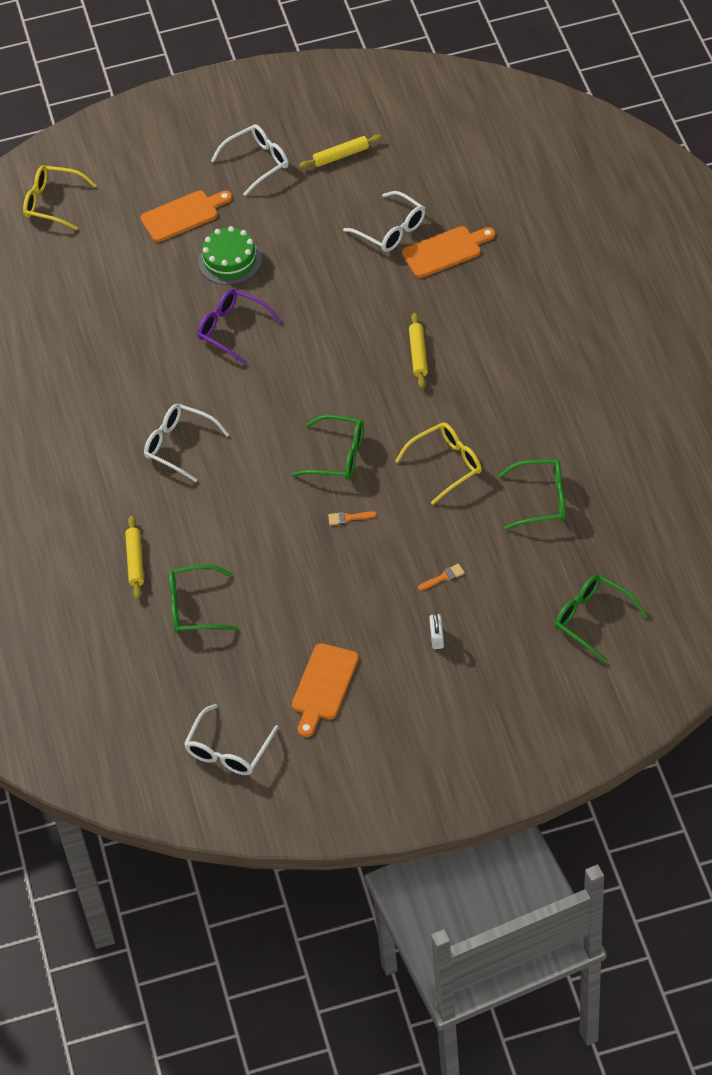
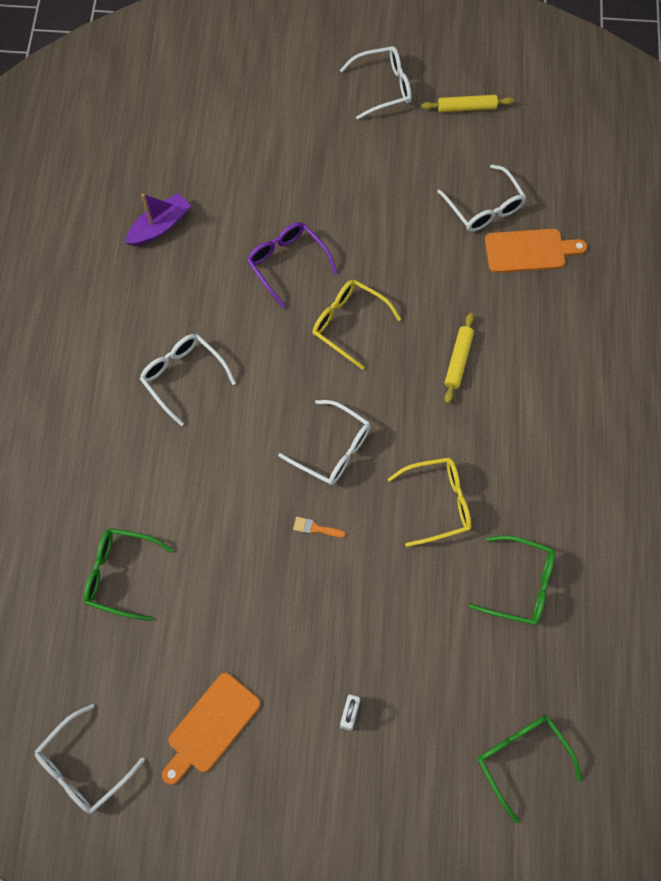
camera: 15 degrees right, 15 degrees up
yellow glasses [23,165,96,230] -> yellow glasses moved to [312,280,401,370]
yellow rolling pin [125,516,144,599] -> none
orange cutting board [140,191,232,242] -> none
green cake [199,226,262,285] -> none
green glasses [292,415,364,480] -> white glasses [278,400,370,485]
orange brush [418,563,465,591] -> none
none -> purple boat [125,193,191,246]

